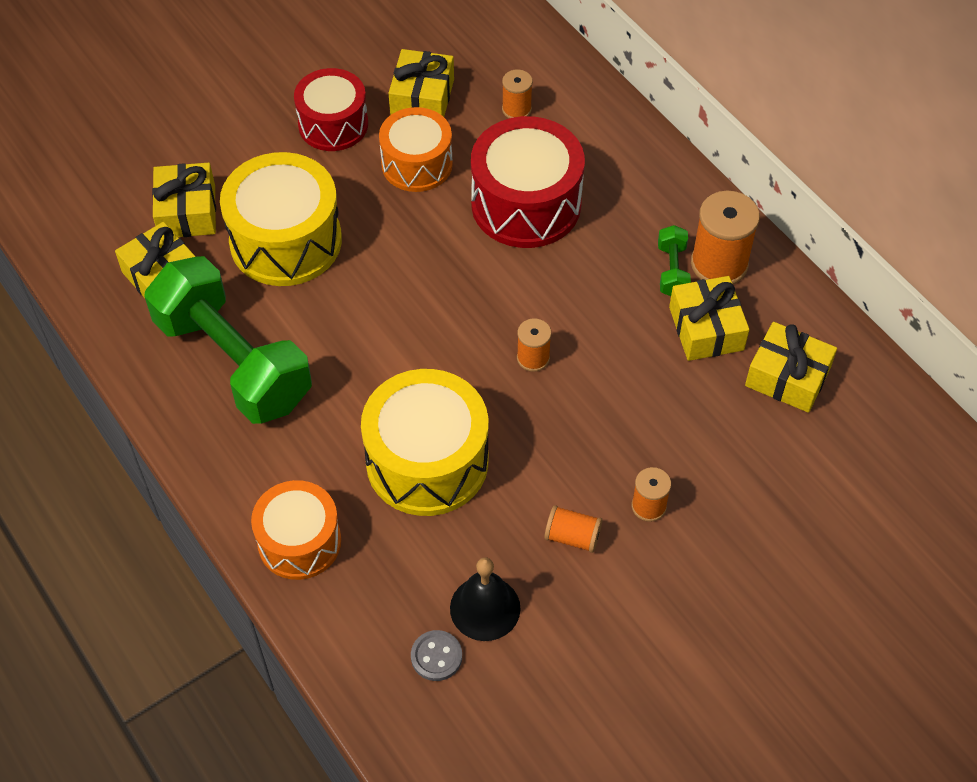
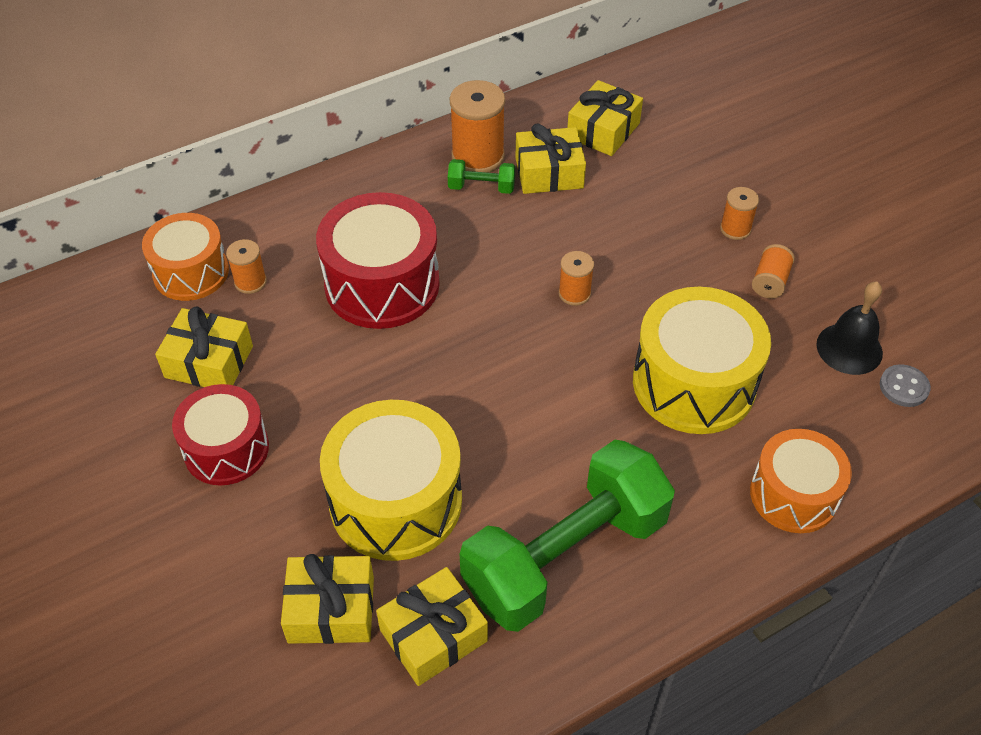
camera: 85 degrees left, 5 degrees down
orange drum [379,107,453,192] -> orange drum moved to [142,213,229,301]

